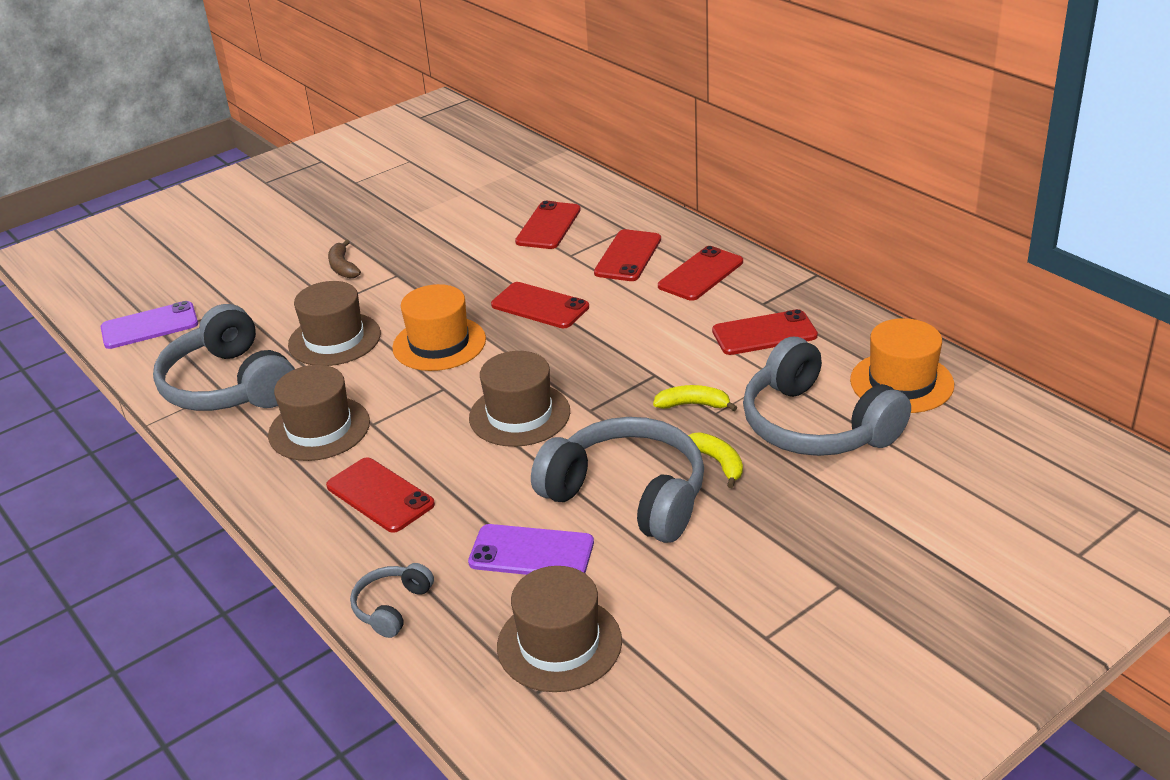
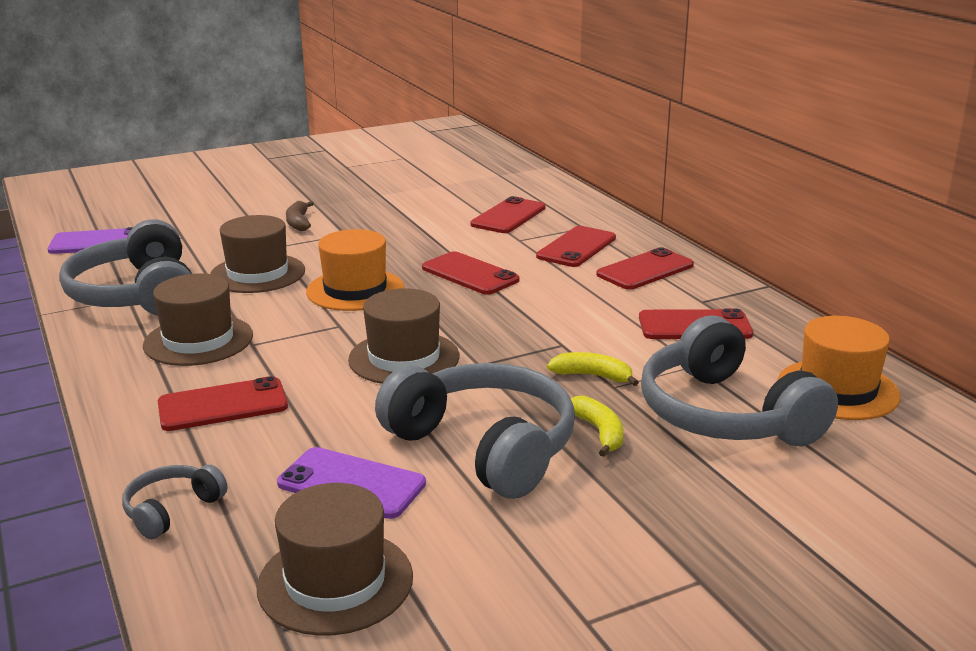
camera: 10 degrees right, 10 degrees down
red phone [326,457,435,533] -> red phone turned 75 degrees counterclockwise [158,376,288,431]

